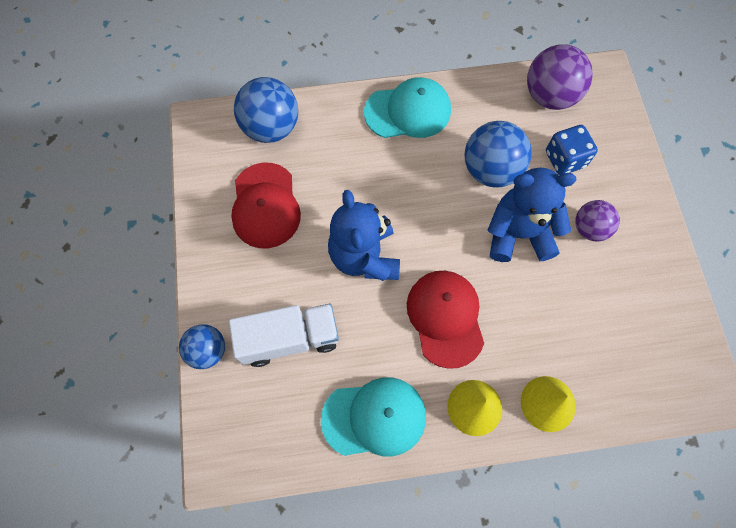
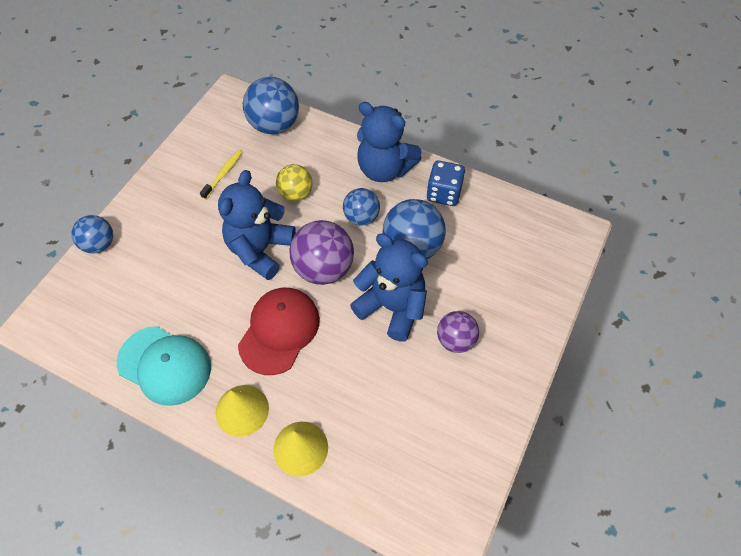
camera: 35 degrees right, 10 degrees down
white truck [229,304,339,367] -> none
red cap [231,163,301,248] -> yellow toothbrush [200,150,243,199]
turquoise cap [364,77,451,138] -> blue teddy bear [357,102,422,182]
purple ball [527,44,593,110] -> purple ball moved to [289,220,354,285]
blue dice [546,125,598,175] -> blue dice moved to [426,161,465,206]
none -> yellow ball [276,164,313,201]
none -> blue ball [343,188,380,226]

